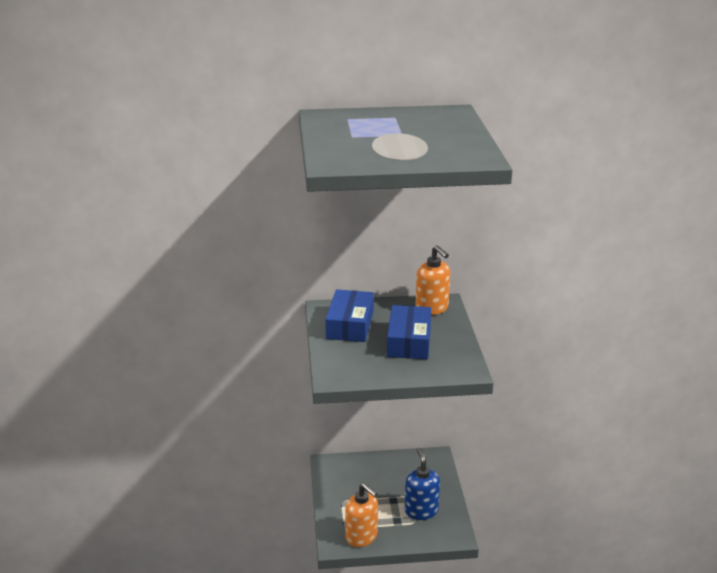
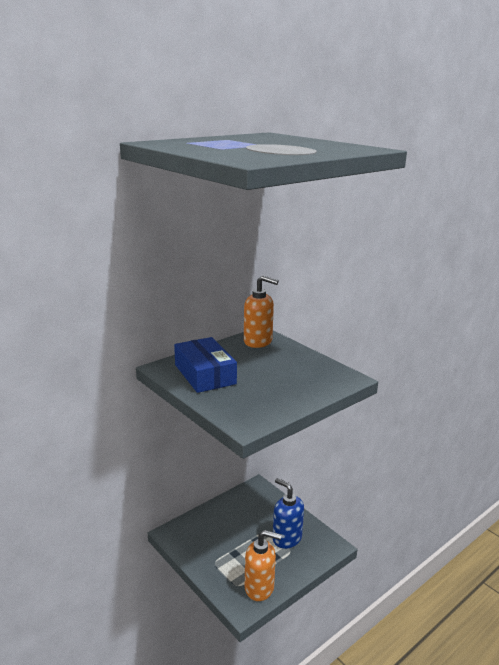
camera: 35 degrees left, 5 degrees down
blue box [387,305,431,359] -> none

